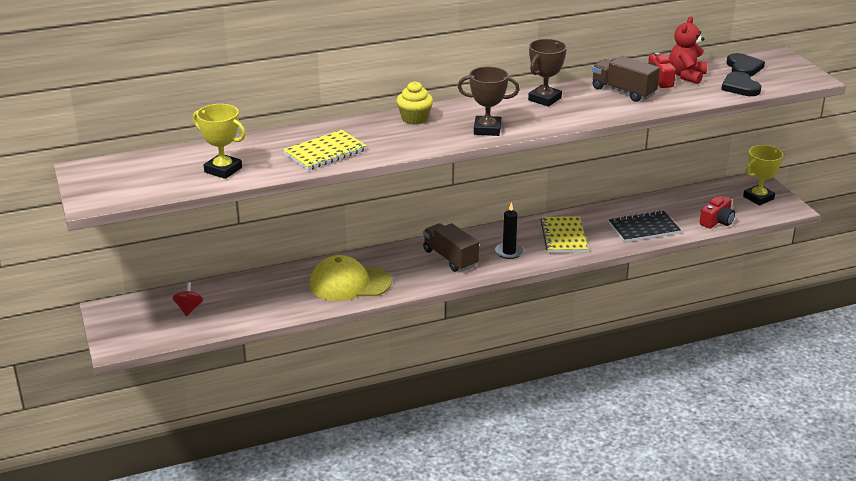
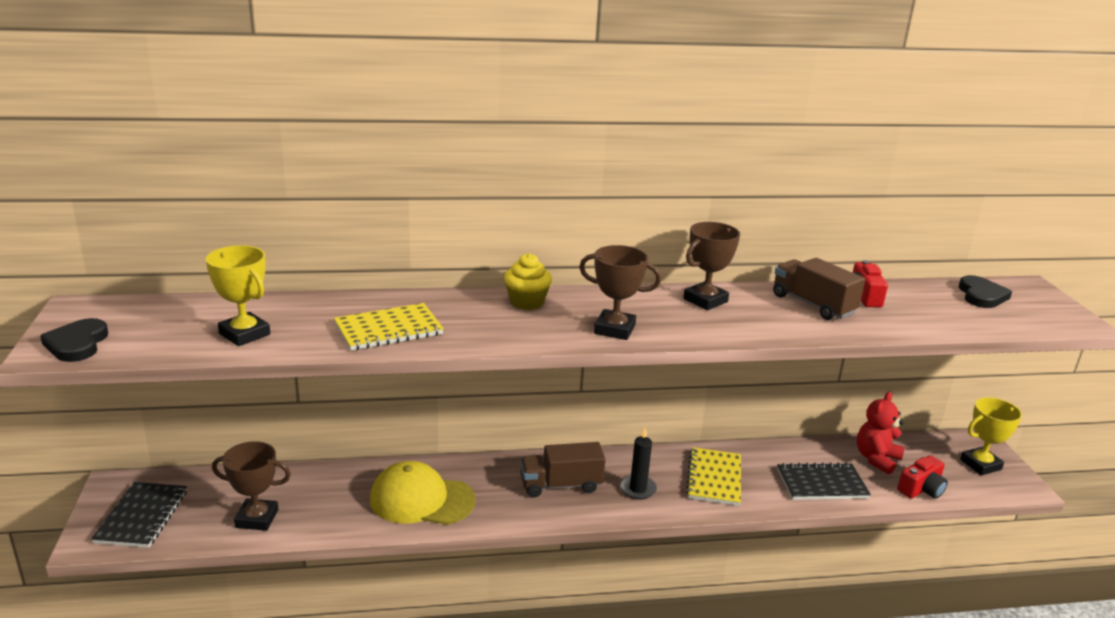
camera: 10 degrees right, 5 degrees down
red spinning top [173,282,203,316] -> none
brown truck [423,223,479,272] -> brown truck turned 75 degrees counterclockwise [520,442,606,498]
red teddy bear [669,16,708,84] -> red teddy bear moved to [857,392,905,474]
black heart [721,71,762,96] -> black heart moved to [40,318,108,362]
none -> black notebook [91,482,187,548]
none -> brown trophy [212,441,291,531]

